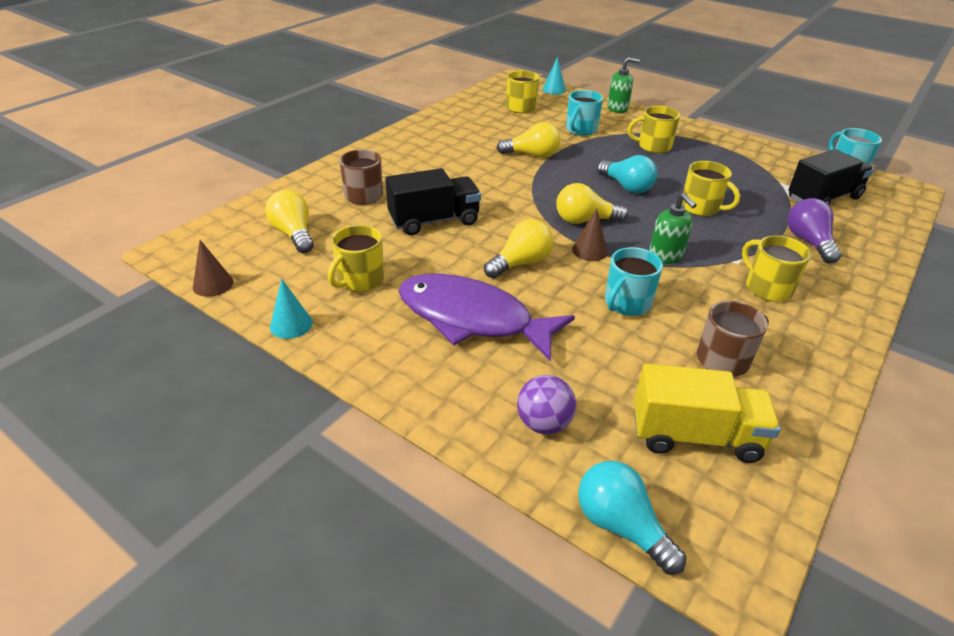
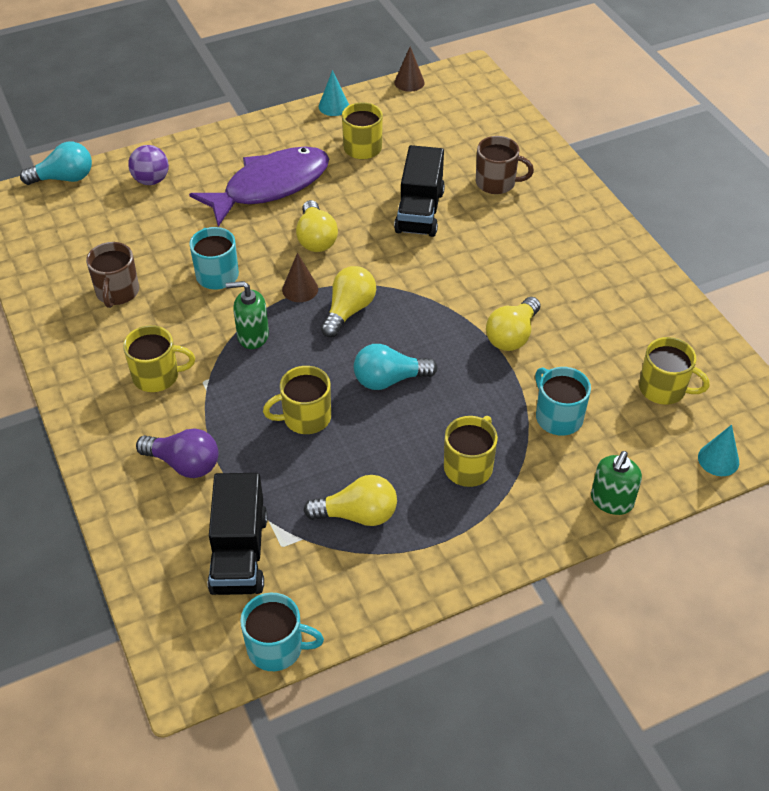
camera: 120 degrees right, 10 degrees up
yellow light bulb [265,190,314,253] -> yellow light bulb moved to [303,475,397,526]
yellow truck [634,364,780,463] -> none

